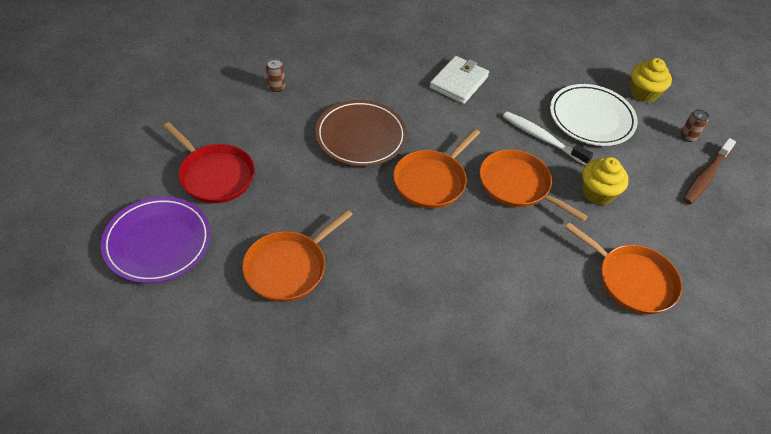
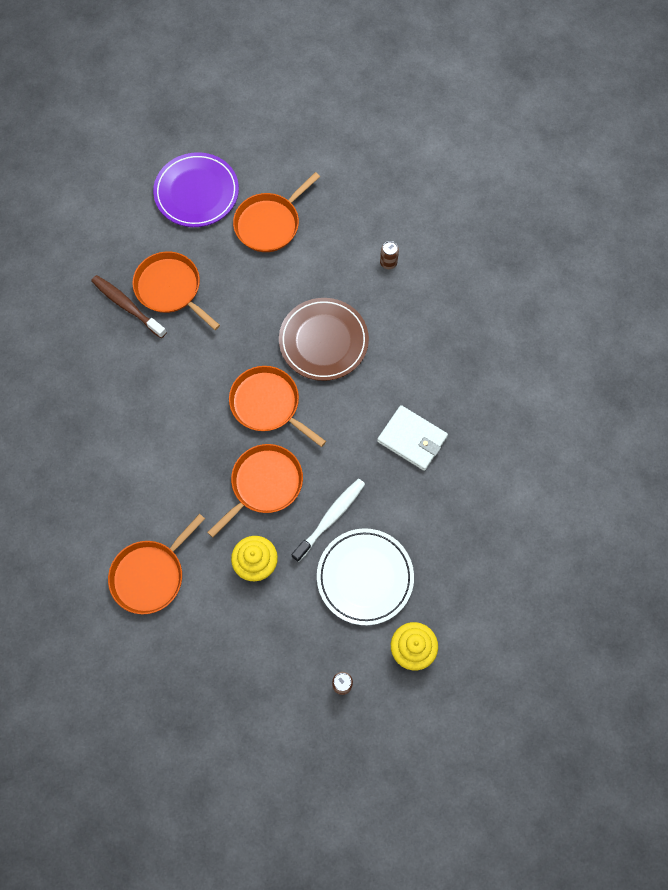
camera: 95 degrees right, 20 degrees up
red pan [163,122,255,203] -> orange pan [233,172,320,252]
brown toothbrush [683,138,736,204] -> brown toothbrush moved to [91,275,167,338]

